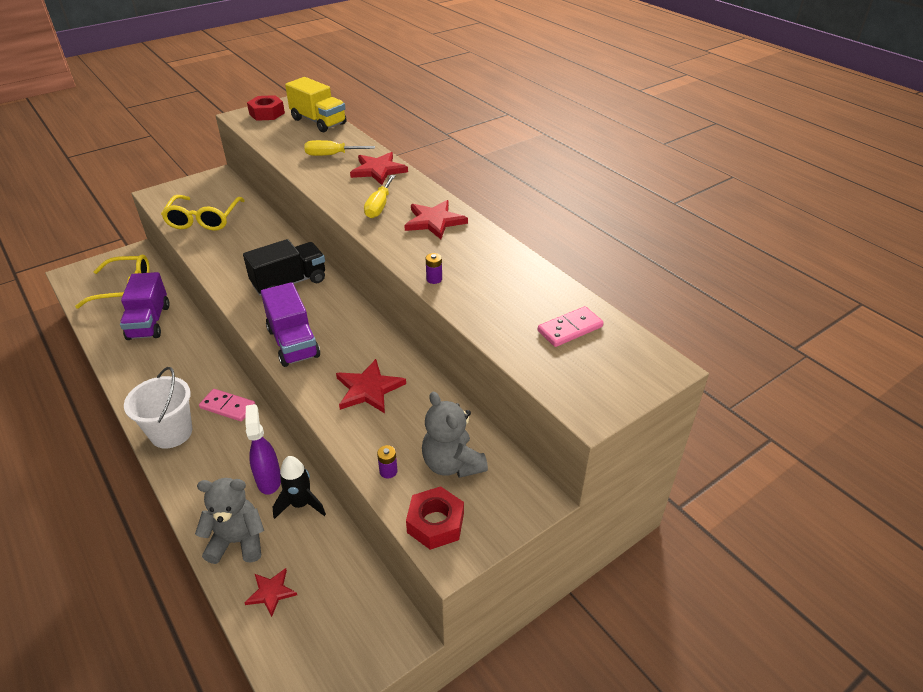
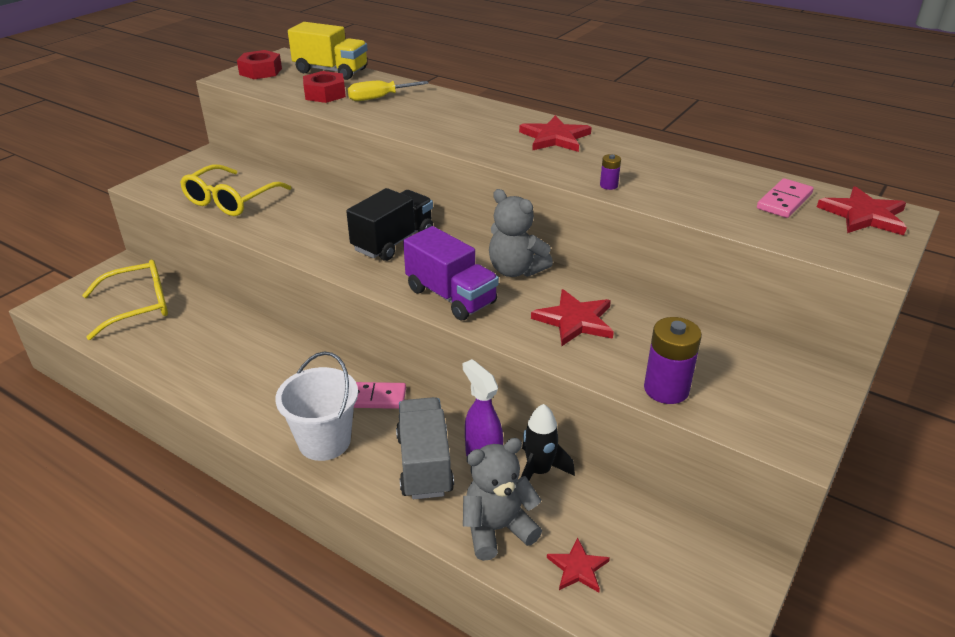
camera: 20 degrees left, 5 degrees down
purple truck [120,272,169,340] -> none
yellow glasses [161,195,245,231] -> yellow glasses turned 45 degrees clockwise [180,164,291,216]
red star [350,152,408,185] -> red star moved to [817,186,907,235]
yellow screwdriver [364,175,395,218] -> none
purple battery [377,445,398,478] -> purple battery [644,317,702,404], size x2.13
red nut [406,486,464,550] -> red nut moved to [303,71,346,103]
grey teddy bear [422,391,488,478] -> grey teddy bear moved to [489,189,553,277]
none -> grey truck [396,397,454,499]

